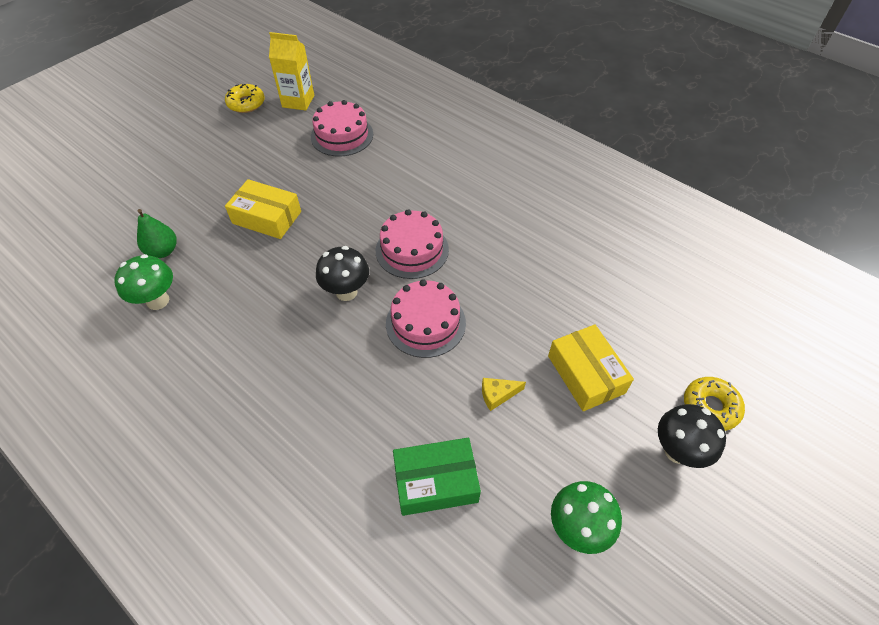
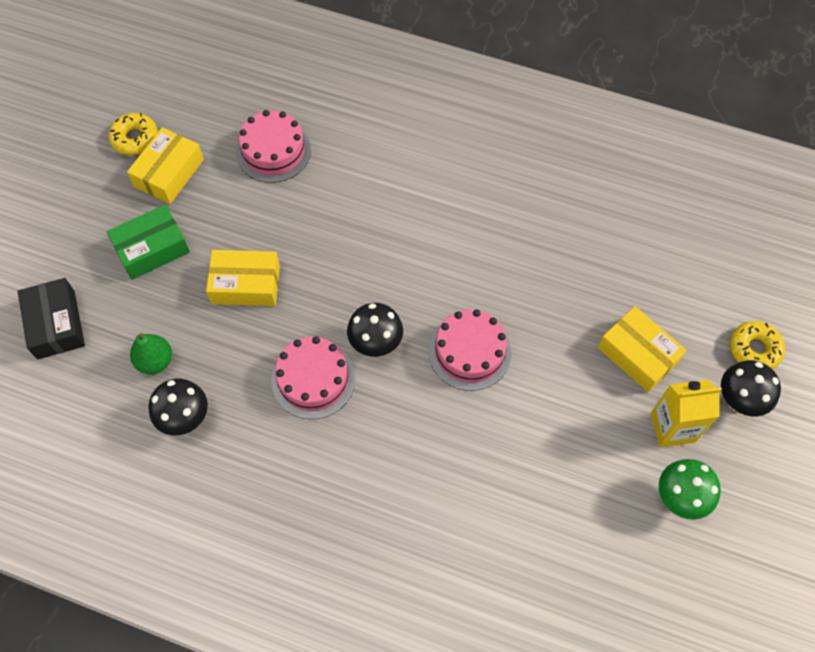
camera: 20 degrees left, 10 degrees up
green mushroom [114,254,173,310] -> black mushroom [148,379,208,435]
yellow carton [269,32,314,111] -> yellow carton moved to [650,380,722,447]
pink cake [376,209,449,279] -> pink cake moved to [271,336,355,419]
green box [393,438,481,516] -> green box moved to [107,204,190,280]
yellow cheese [482,378,526,411] -> none
none -> black box [18,278,85,359]
none -> yellow box [127,127,204,204]

